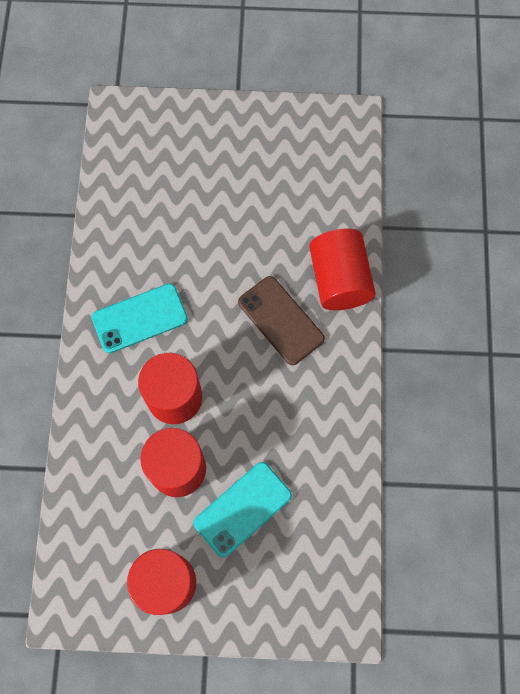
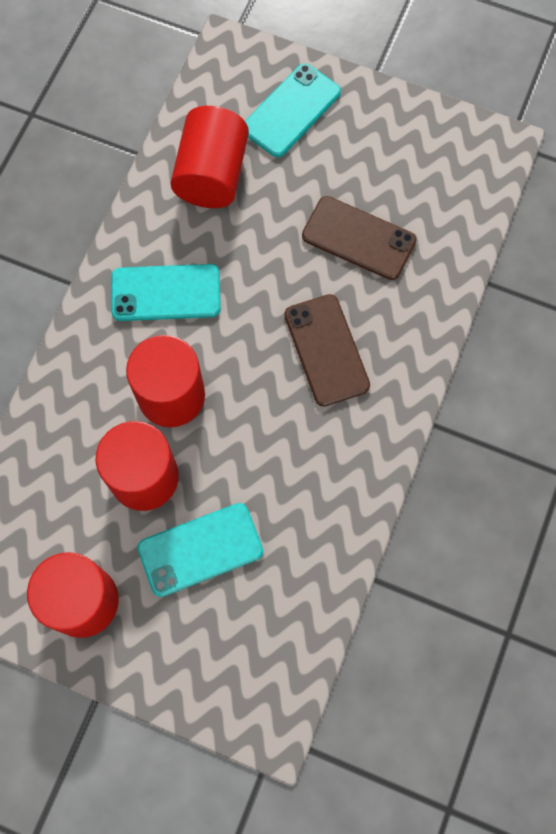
camera: 20 degrees right, 0 degrees up
red cylinder [309,228,376,310] -> red cylinder moved to [170,106,249,208]
none -> turquoise phone [245,63,341,157]
none -> brown phone [302,196,416,280]

